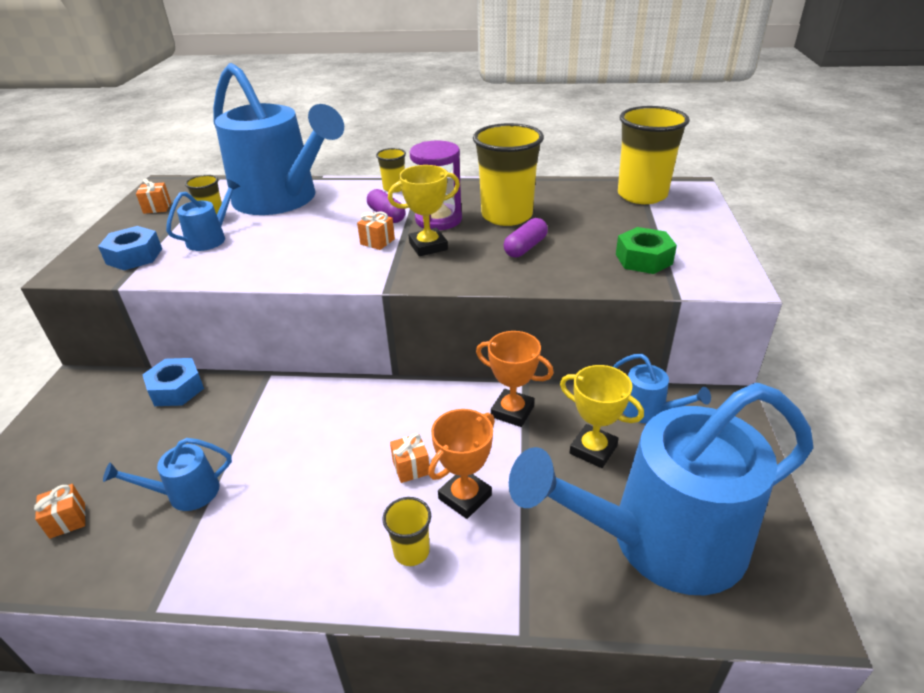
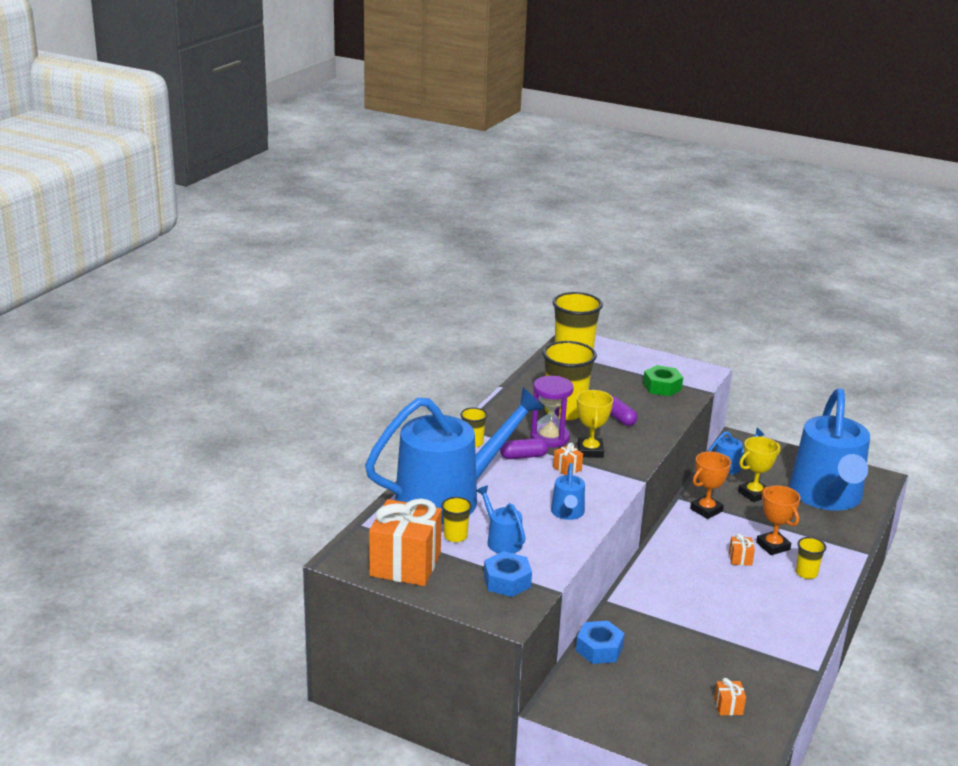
camera: 70 degrees left, 10 degrees down
blue watering can [103,438,232,511] -> blue watering can moved to [551,463,585,520]
orange gift [136,179,171,214] -> orange gift [369,498,442,586], size x2.46

